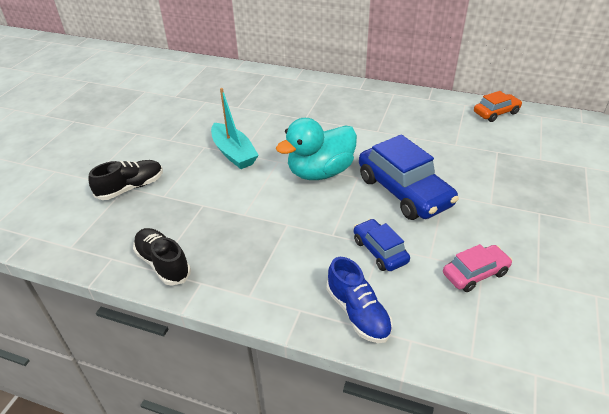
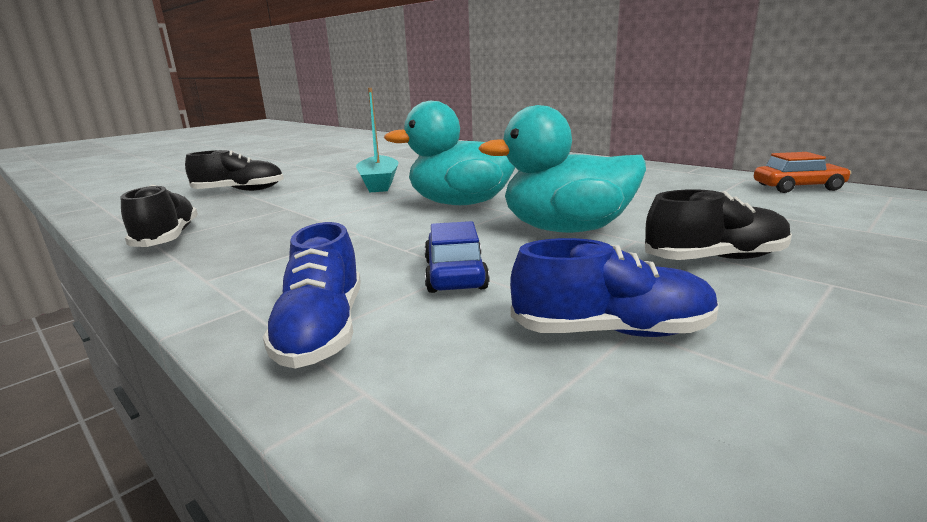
camera: 25 degrees right, 20 degrees down
blue car [359,135,459,220] -> turquoise duck [478,105,646,233]
pink car [443,244,513,292] -> blue shoe [510,238,719,337]
none -> black shoe [645,189,792,260]

